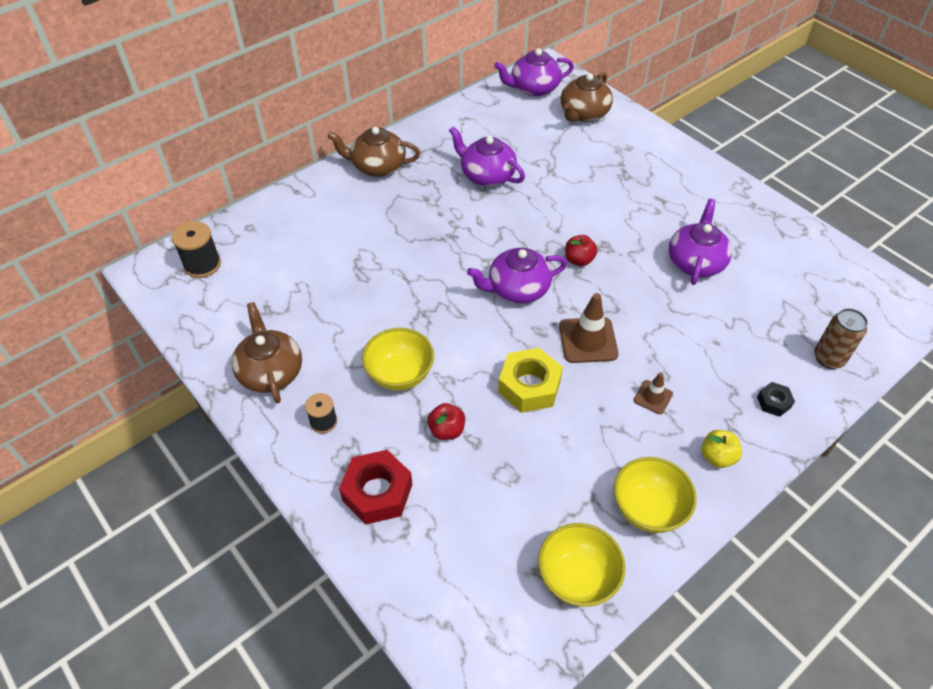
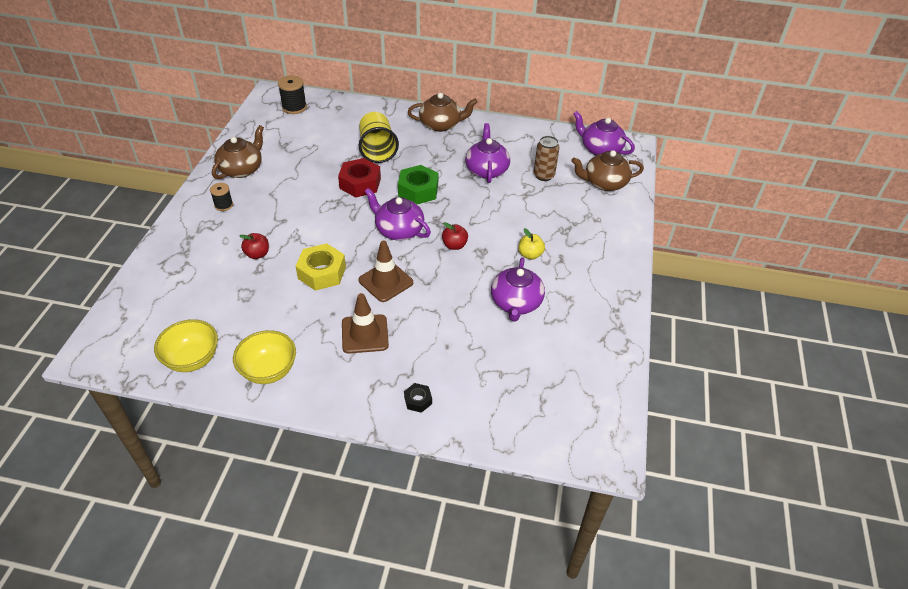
camera: 50 degrees right, 5 degrees down
brown teapot [327,127,420,177] -> brown teapot turned 120 degrees clockwise [408,93,478,132]
red nut [339,450,412,525] -> red nut moved to [338,158,381,197]
yellow bowl [362,328,434,391] -> none
brown traffic cone [634,372,673,414] -> brown traffic cone [342,293,389,353], size x1.78
purple teapot [669,199,732,285] -> purple teapot turned 120 degrees clockwise [491,257,545,322]
yellow apple [701,430,742,468] -> yellow apple moved to [518,228,545,260]
brown can [814,308,868,369] -> brown can moved to [534,136,560,181]
none -> yellow cup [359,112,399,163]
none -> green nut [398,165,438,204]

